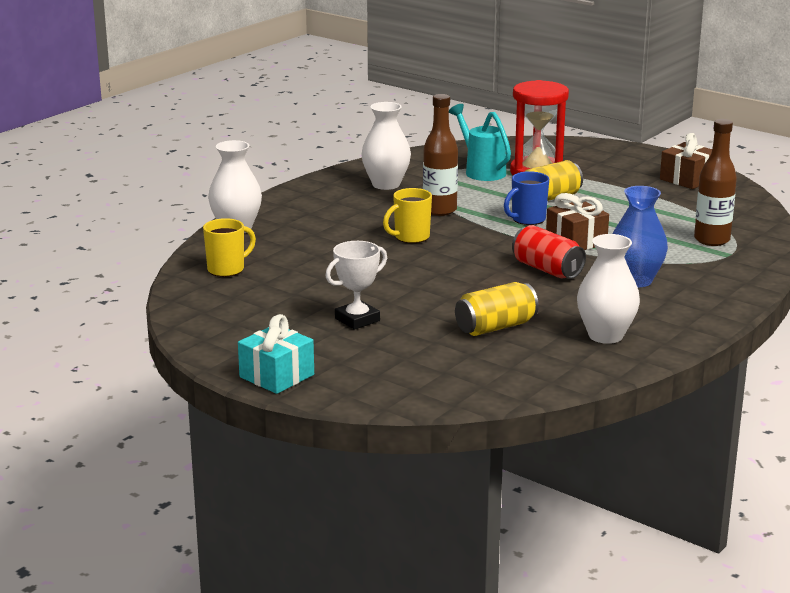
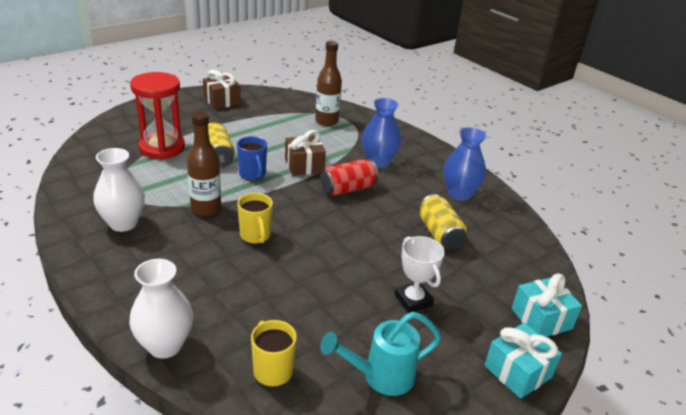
camera: 80 degrees left, 10 degrees up
turquoise watering can [449,104,511,181] -> turquoise watering can moved to [320,312,441,396]
white vase [577,234,640,344] -> blue vase [443,127,487,201]
none -> turquoise gift [512,273,582,337]

